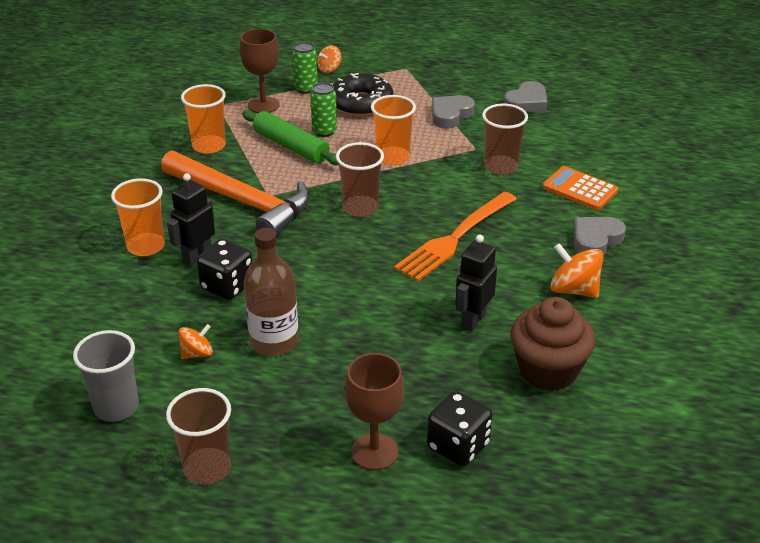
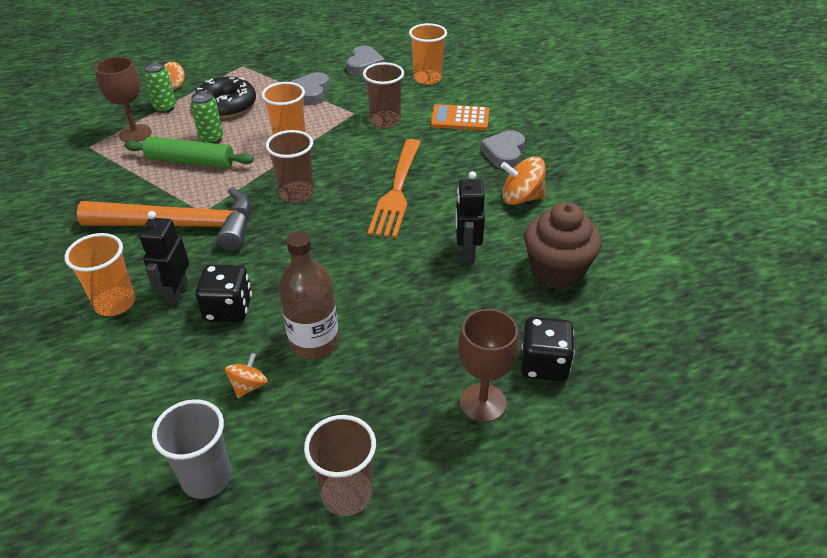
camera: 30 degrees left, 5 degrees up
orange cup [181,84,226,154] -> orange cup moved to [409,23,447,85]

